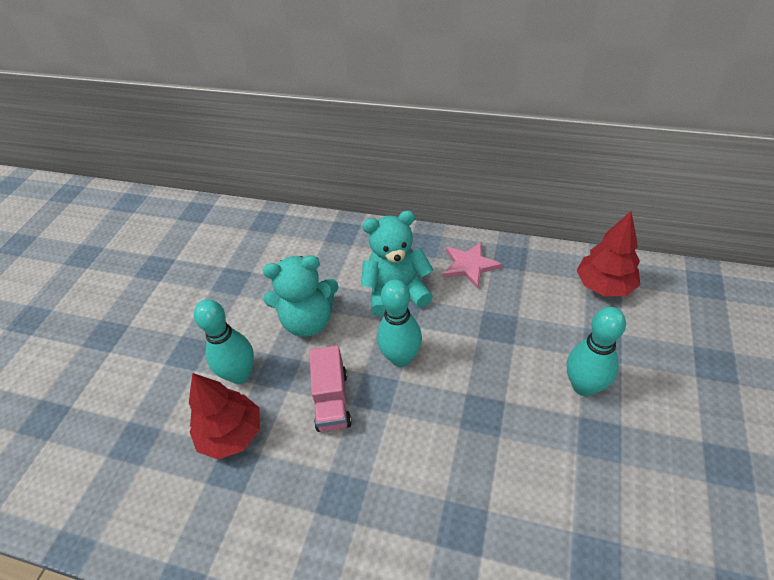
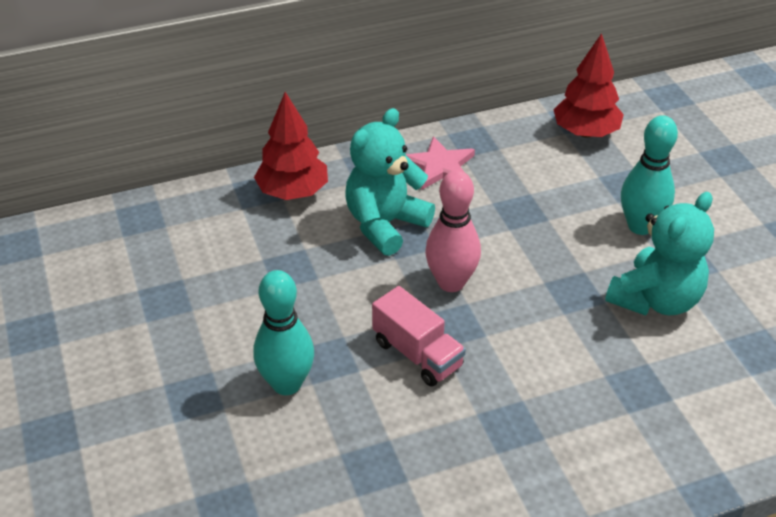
camera: 40 degrees left, 5 degrees down
red tree [189,373,260,460] -> red tree moved to [254,92,328,200]
turquoise teddy bear [263,255,339,337] -> turquoise teddy bear moved to [605,192,714,316]
turquoise bowling pin [377,280,422,367] -> pink bowling pin [425,170,481,292]

